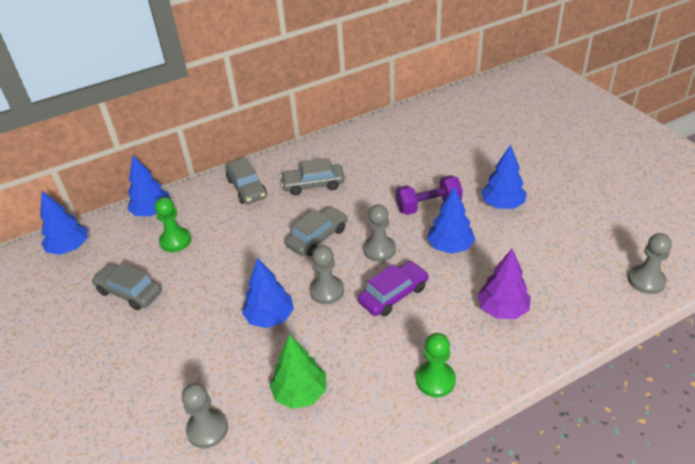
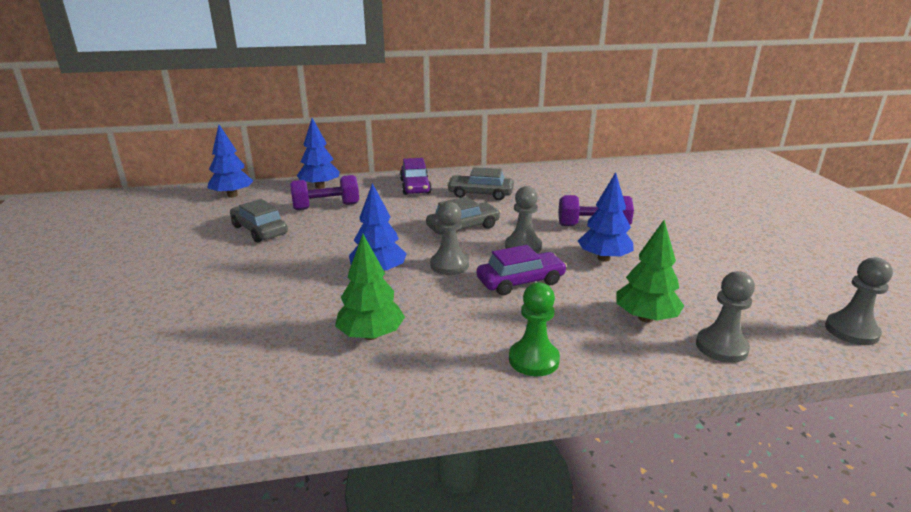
camera: 15 degrees right, 15 degrees down
green pawn [155,197,191,252] -> purple dumbbell [290,175,359,210]
grey pawn [182,383,228,448] -> grey pawn moved to [696,271,755,363]
grey car [225,158,267,204] -> purple car [400,158,432,195]
purple tree [477,249,531,319] -> green tree [616,220,684,323]
blue tree [481,145,527,209] -> none

